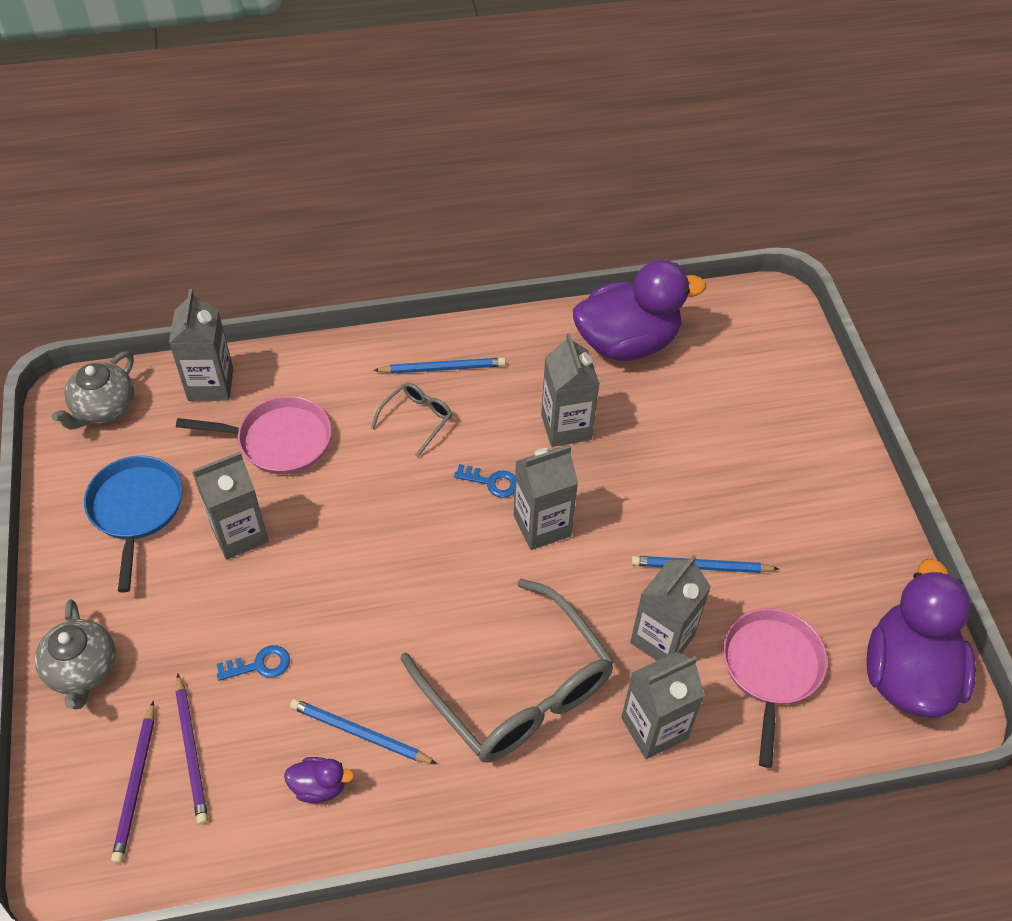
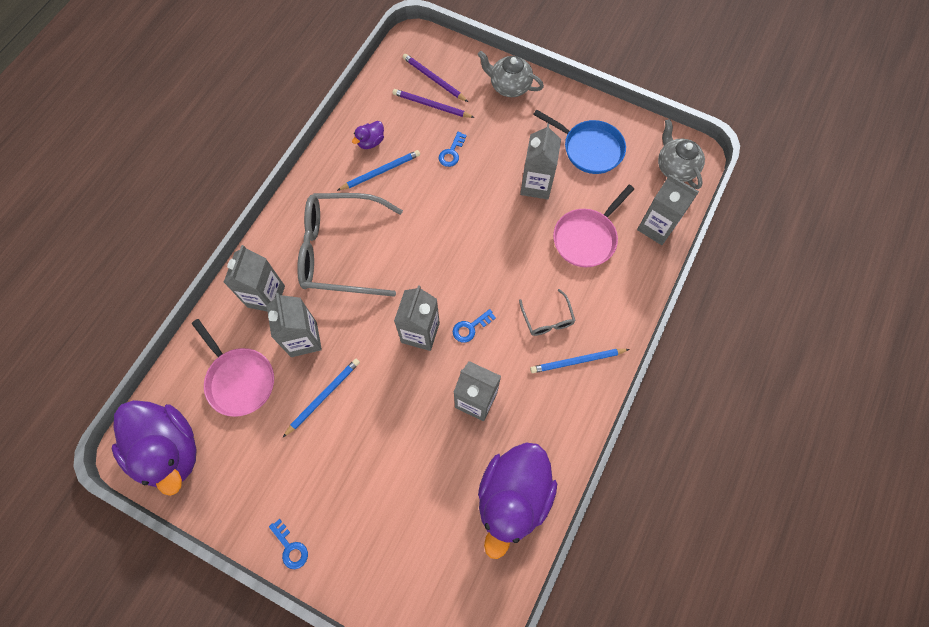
camera: 130 degrees right, 15 degrees up
blue pencil [373,358,506,374] -> blue pencil turned 45 degrees clockwise [530,349,630,373]
none -> blue key [269,519,308,569]

